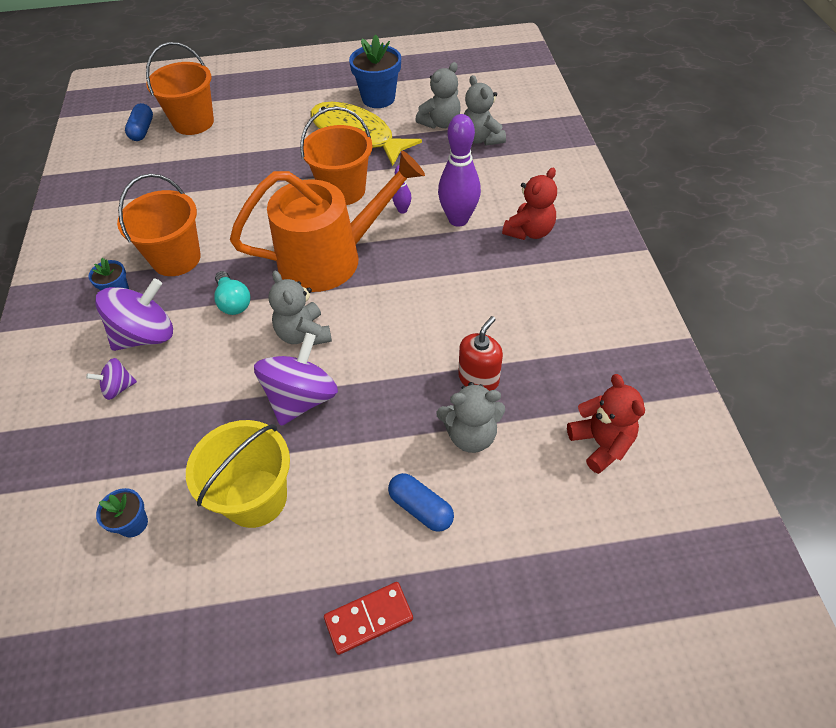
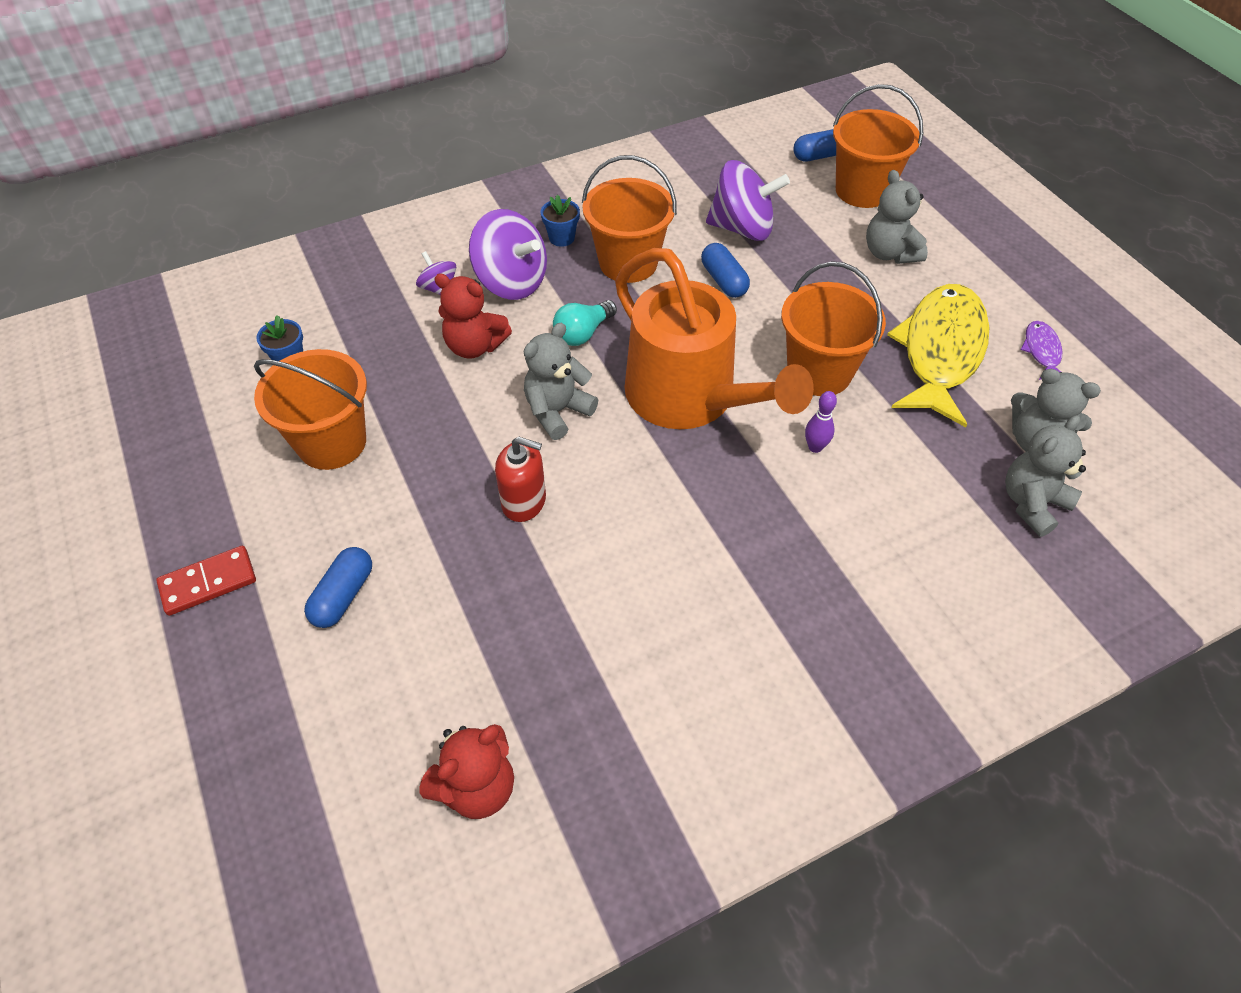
camera: 70 degrees right, 0 degrees up
yellow bucket [186,420,290,528] -> orange bucket [254,349,367,470]
purple spinning top [254,333,338,426] -> purple spinning top moved to [706,160,790,241]
red domino [324,582,413,655] -> red domino turned 75 degrees counterclockwise [156,546,256,616]
blue flower pot [349,34,401,108] -> purple fish [1021,321,1062,380]
grey teddy bear [437,382,505,453] -> grey teddy bear moved to [866,170,928,264]
purple bowling pin [438,114,481,227] -> none
red soap dispenser [458,316,503,391] -> red soap dispenser moved to [495,437,546,522]
red teddy bear [502,168,557,240] -> red teddy bear moved to [434,274,512,359]
none -> blue capsule [701,243,750,298]

